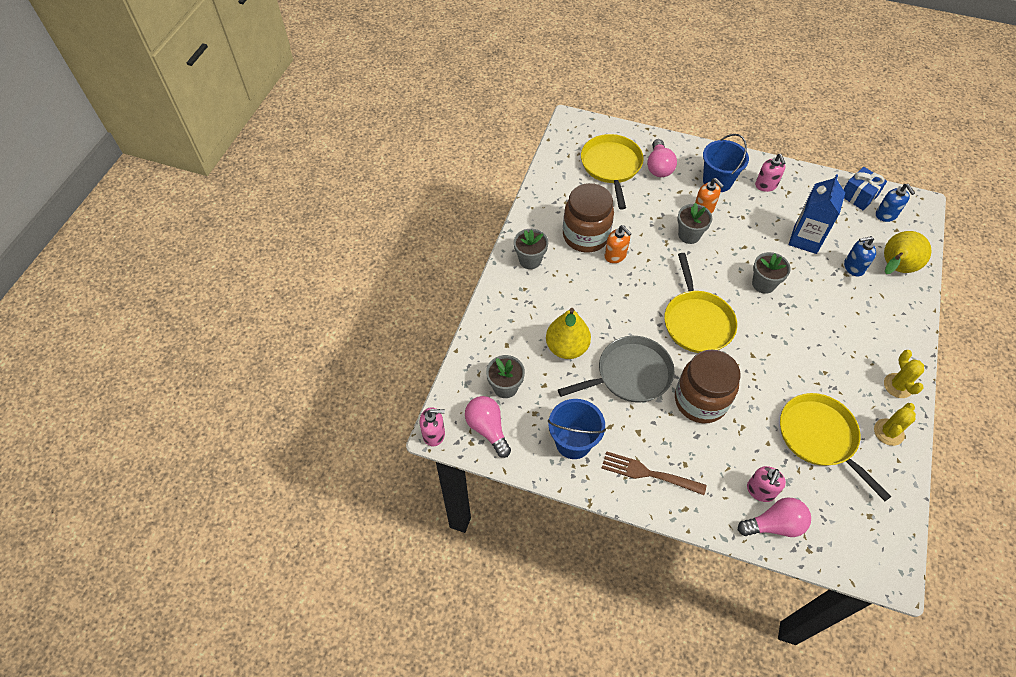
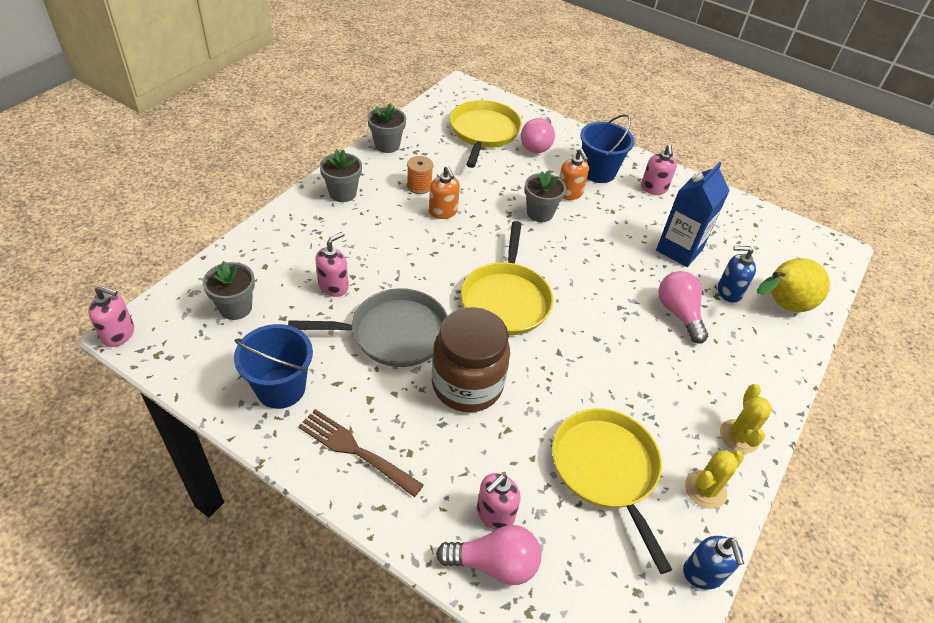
camera: 10 degrees right, 10 degrees down
pink light bulb [465,396,511,458] -> pink light bulb moved to [658,271,708,344]
yellow pear [546,308,591,359] -> pink soap dispenser [316,232,349,297]
brown jar [563,183,614,253] -> orange spool [407,156,433,194]
grey flower pot [752,252,791,294] -> grey flower pot moved to [368,103,406,153]
blue gift [843,167,887,210] -> none
blue soap dispenser [876,184,915,222] -> blue soap dispenser moved to [683,536,744,589]

